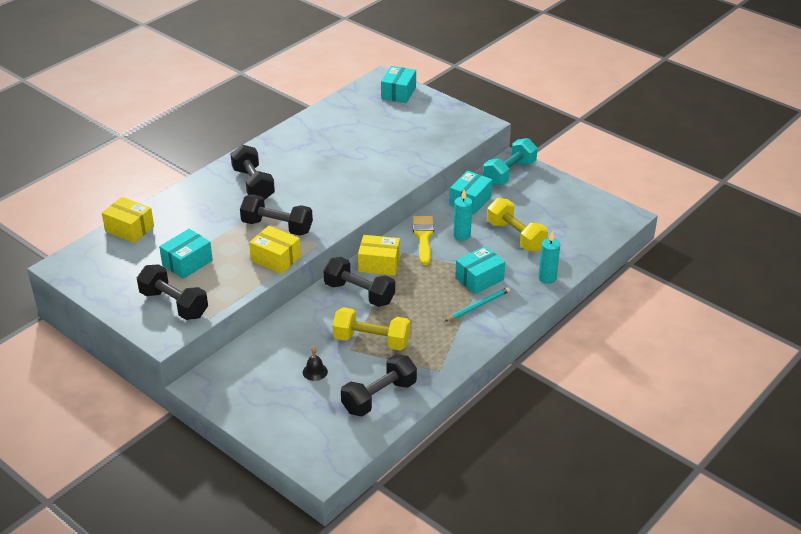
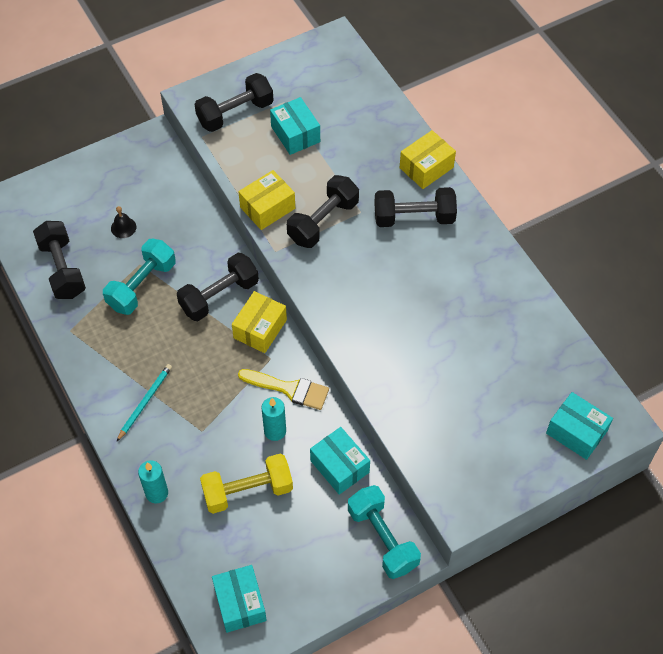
camera: 110 degrees right, 20 degrees up
yellow box [102,197,154,243] -> yellow box moved to [400,130,456,189]
yellow dumbbell [332,307,410,350] -> turquoise dumbbell [103,239,176,315]
turquoise pencil [445,287,510,321] -> turquoise pencil turned 135 degrees counterclockwise [116,364,172,442]
turquoise box [455,246,505,294] -> turquoise box moved to [212,565,267,633]

